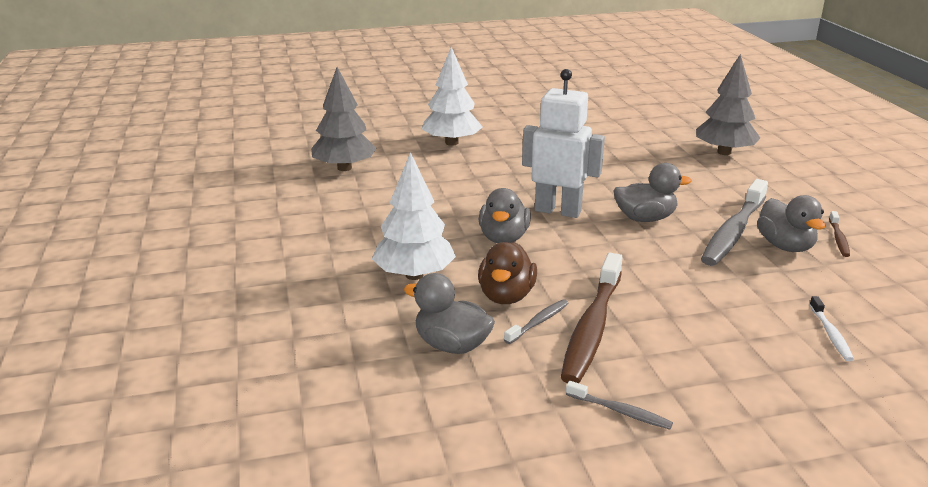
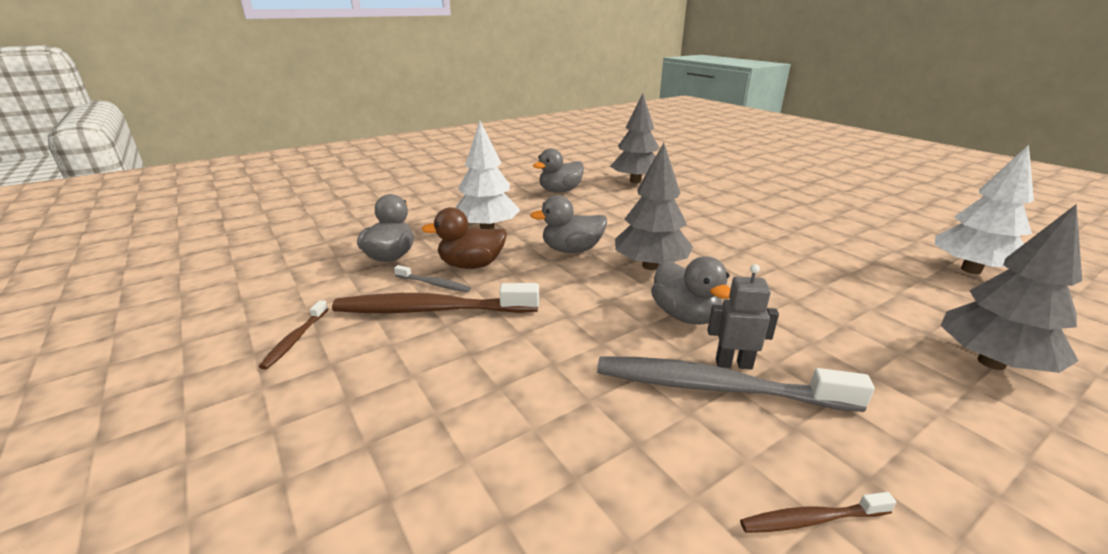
camera: 70 degrees right, 0 degrees up
white tree [422,47,482,146] -> white tree moved to [935,145,1034,274]
white robot [522,69,605,218] -> grey tree [615,143,693,270]
grey toothbrush [566,381,673,429] -> brown toothbrush [259,300,328,370]
grey duck [757,195,825,252] -> grey duck moved to [533,148,584,193]
white toothbrush [809,296,854,361] -> none
none -> grey robot [707,264,779,370]

